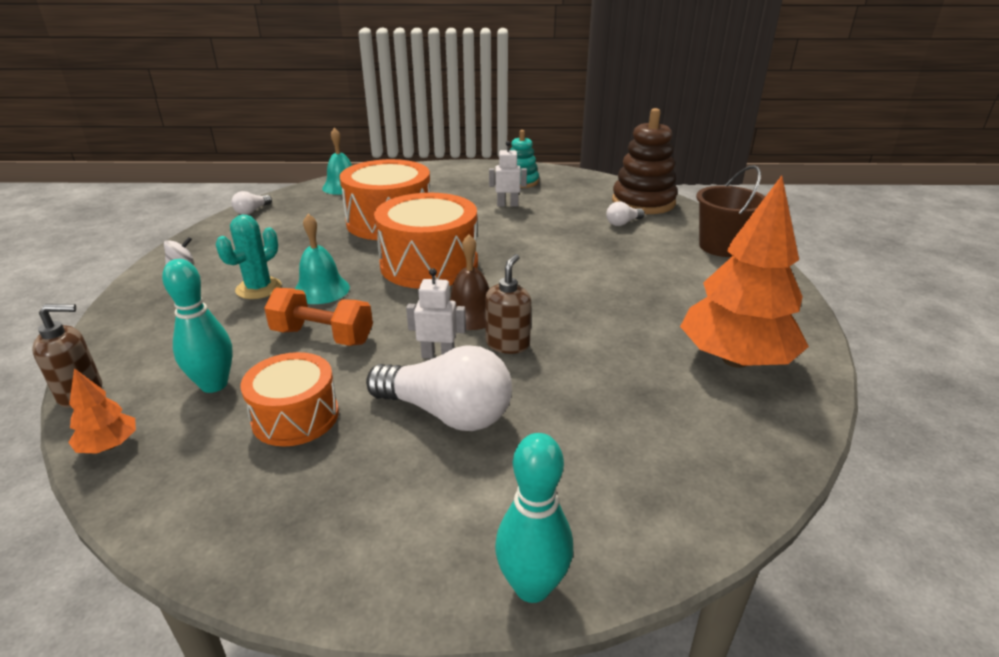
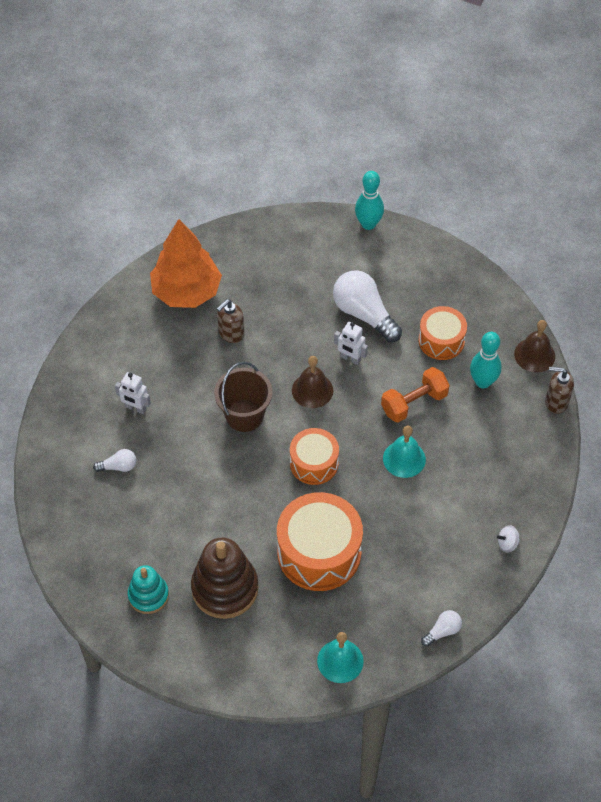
camera: 155 degrees left, 25 degrees up
orange tree [68,368,136,454] -> brown bell [514,320,555,373]
turquoise cactus [216,215,282,299] -> none
orange dumbbell [264,288,373,346] -> orange dumbbell turned 75 degrees counterclockwise [381,367,450,423]
orange drum [374,193,478,289] -> orange drum [290,428,339,485], size x0.60
brown soap dispenser [485,254,531,354] -> brown soap dispenser moved to [217,299,244,343]
white robot [489,141,527,207] -> white robot moved to [115,372,151,414]
brown stacking toy [612,108,678,214] -> brown stacking toy moved to [191,537,258,619]
brown bucket [696,165,765,257] -> brown bucket moved to [214,362,273,432]

